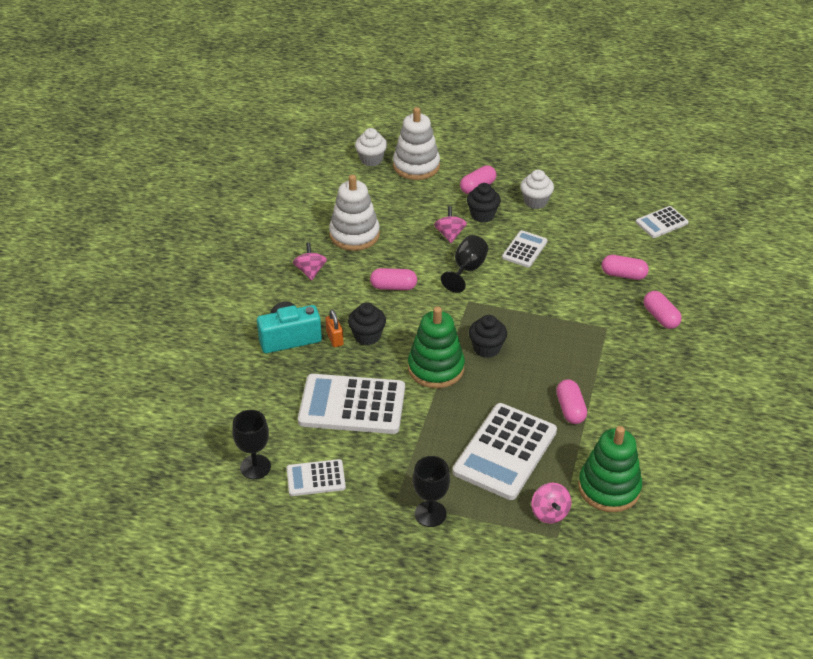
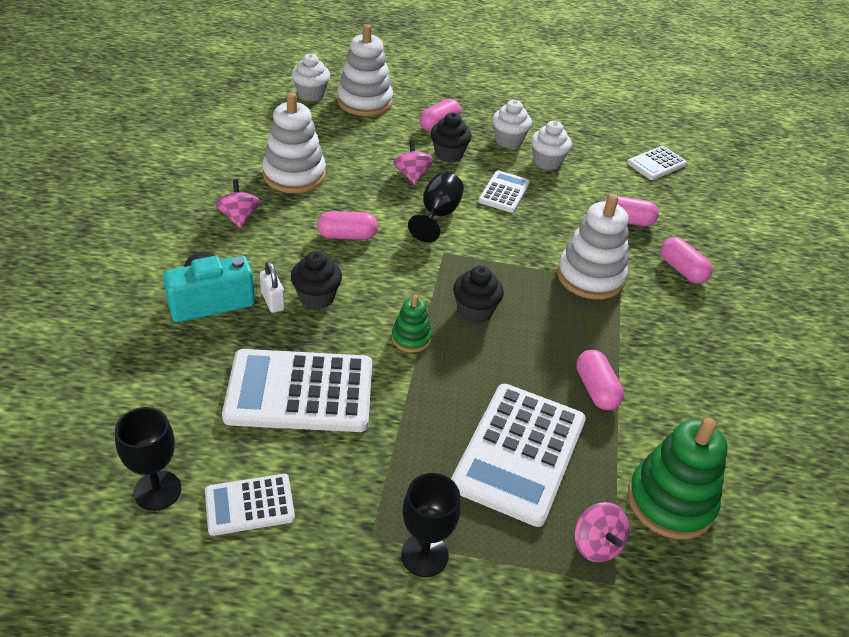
camera: 10 degrees left, 0 degrees up
orange padlock [325,310,344,347] -> white padlock [260,261,285,313]
green stacking toy [408,306,465,388] -> green stacking toy [392,295,432,352], size x0.53
none -> white cupcake [531,121,572,170]
none -> white stacking toy [557,194,629,299]

